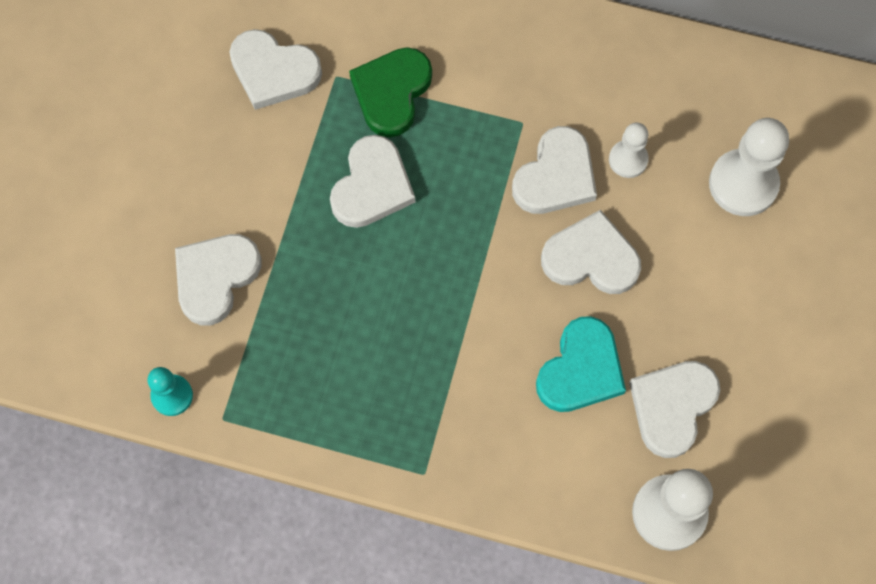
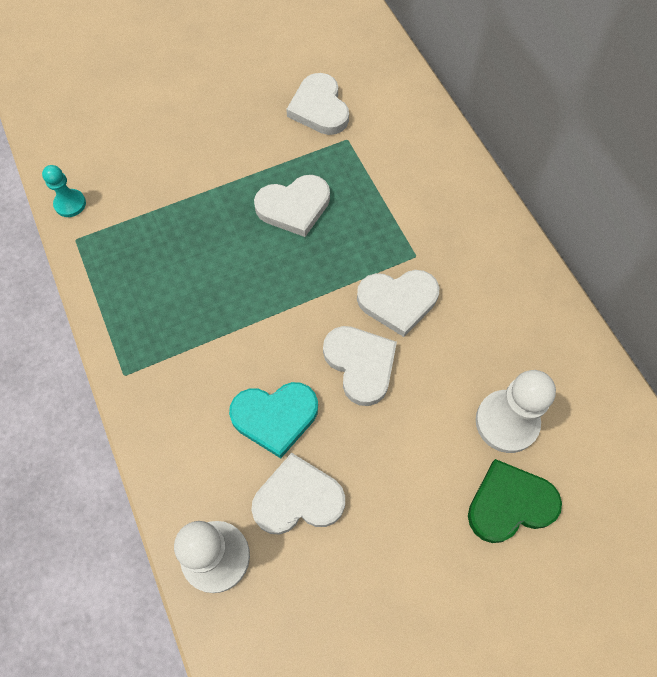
camera: 50 degrees right, 5 degrees down
white heart [175,234,262,326] -> none
green heart [349,47,432,137] -> green heart moved to [468,459,562,543]
white pawn [609,123,649,178] -> none

